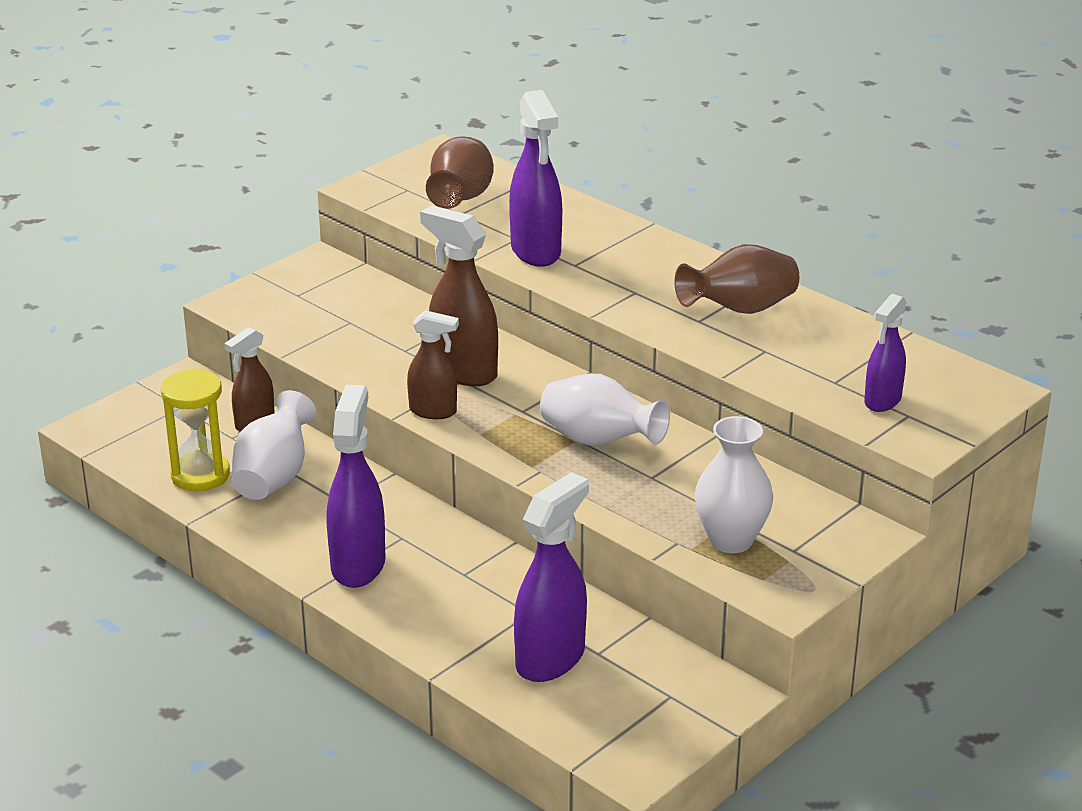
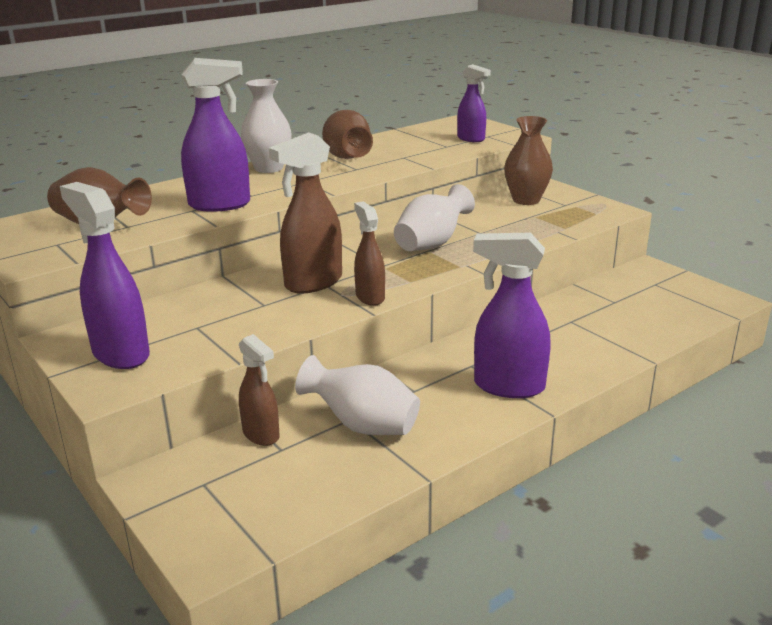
camera: 80 degrees left, 5 degrees down
yellow hourglass [161,368,230,491] -> none
brown spray bottle [407,310,459,419] -> brown spray bottle turned 45 degrees counterclockwise [354,201,385,306]
purple spray bottle [514,472,589,682] -> purple spray bottle moved to [60,182,150,369]
white vase [695,416,773,553] -> white vase moved to [241,79,292,173]
none -> brown vase [504,116,553,205]

